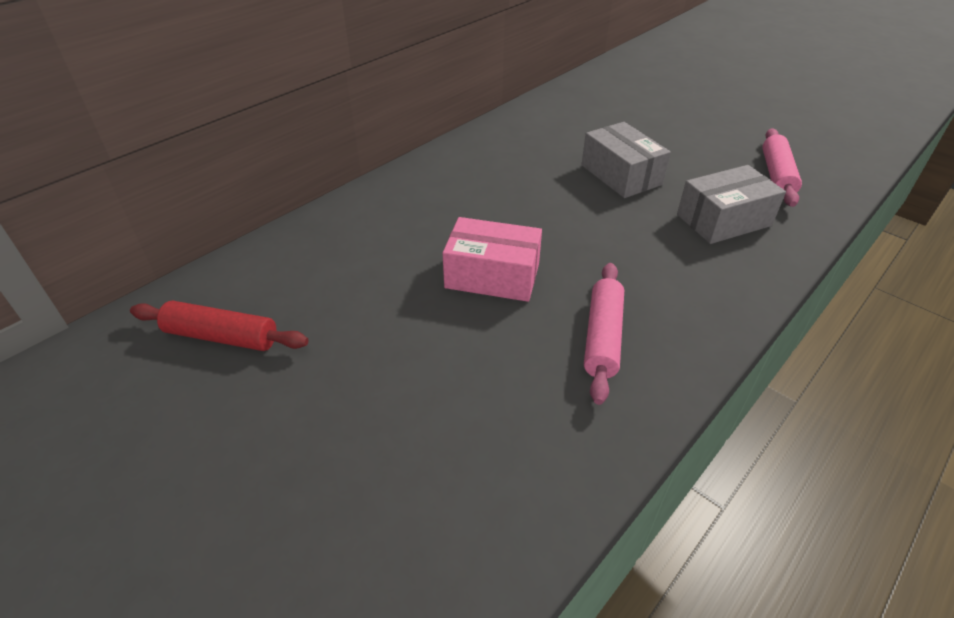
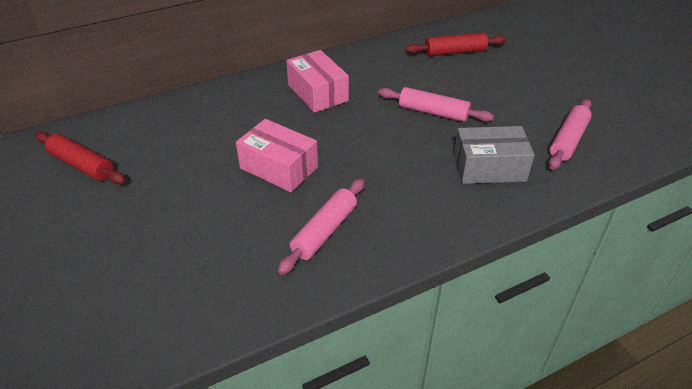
camera: 20 degrees right, 0 degrees up
grey box [581,122,671,198] -> pink rolling pin [378,87,494,122]
none -> pink box [286,50,349,113]
none -> red rolling pin [406,32,506,56]

